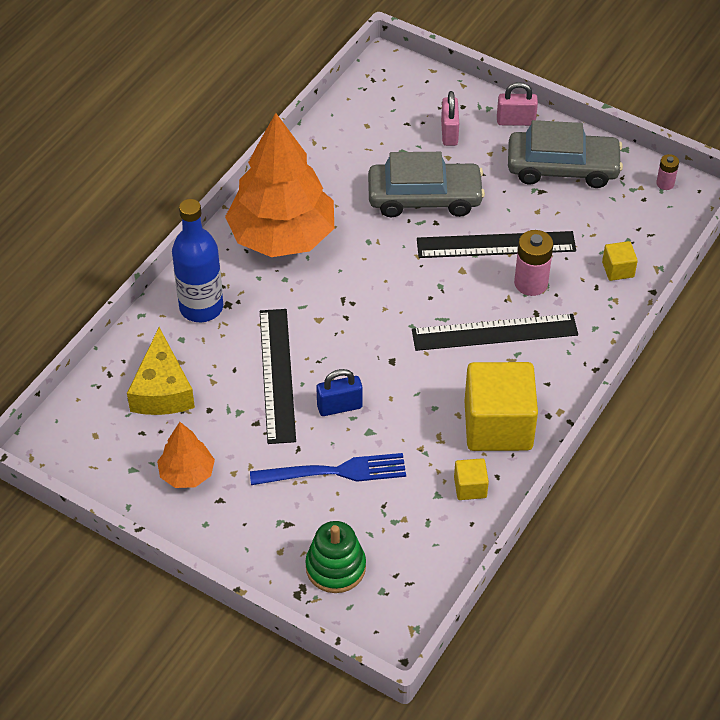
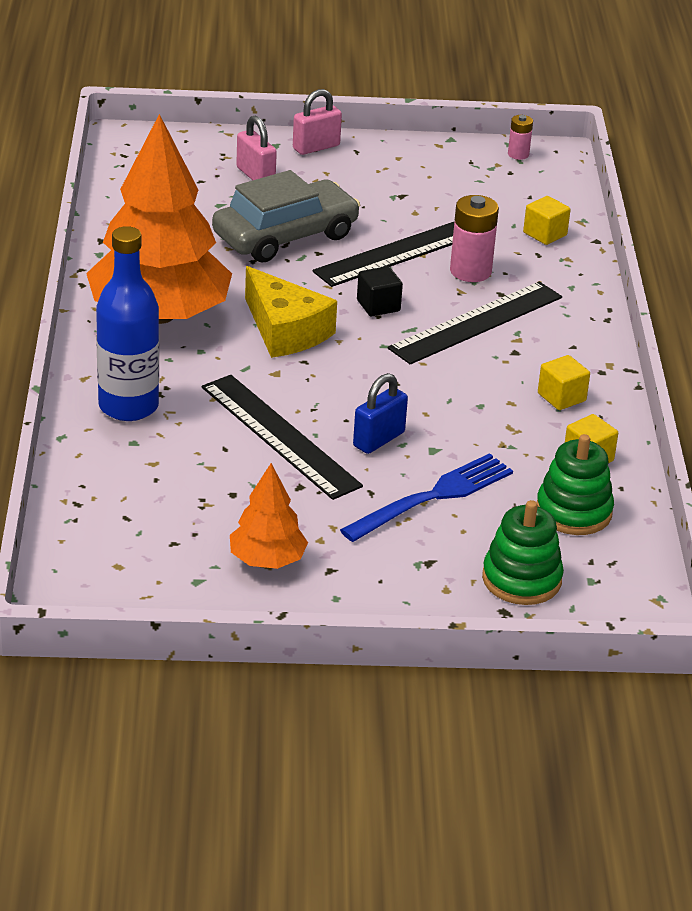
camera: 35 degrees left, 15 degrees down
yellow cheese [127,327,195,415] -> yellow cheese moved to [245,266,337,358]
yellow cube [465,362,538,451] -> yellow cube [538,355,590,410], size x0.45
grey car [508,120,623,188] -> none
none -> black cube [357,266,403,317]
none -> green stacking toy [537,434,614,535]

